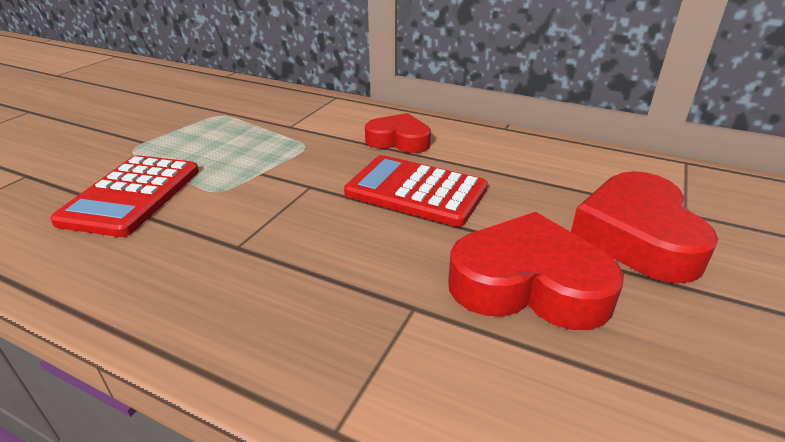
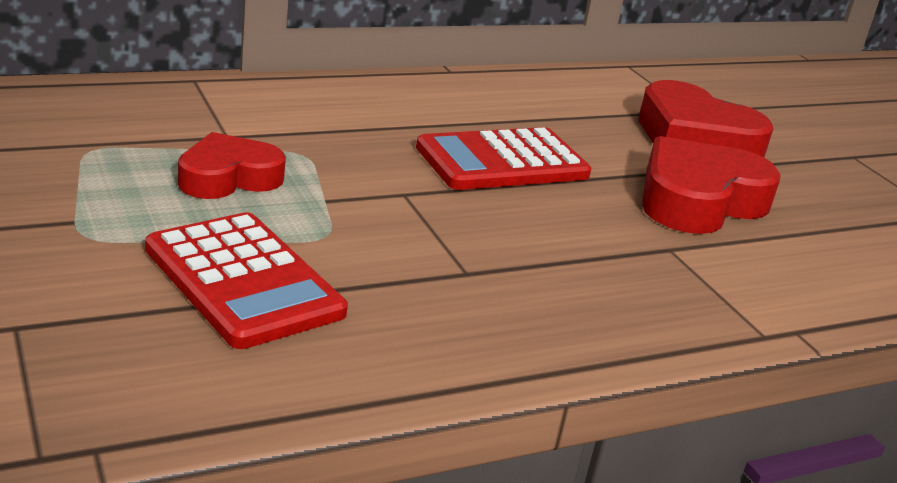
camera: 55 degrees left, 5 degrees down
red heart [365,113,431,153] -> red heart moved to [178,132,286,199]

